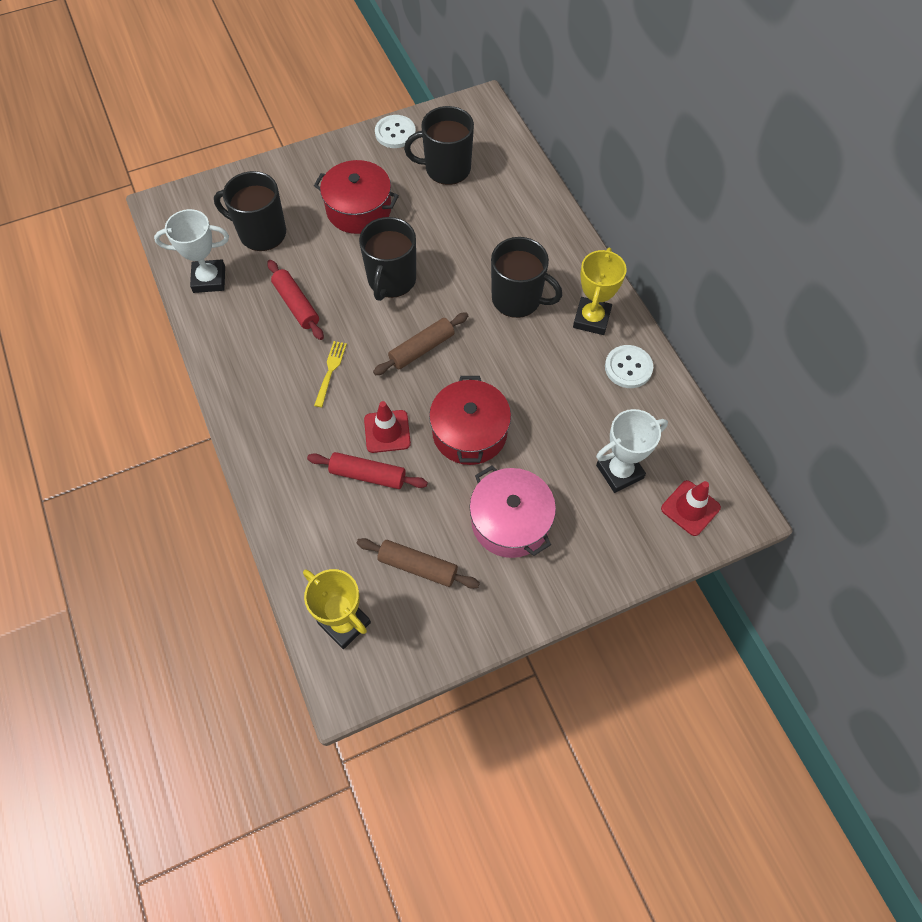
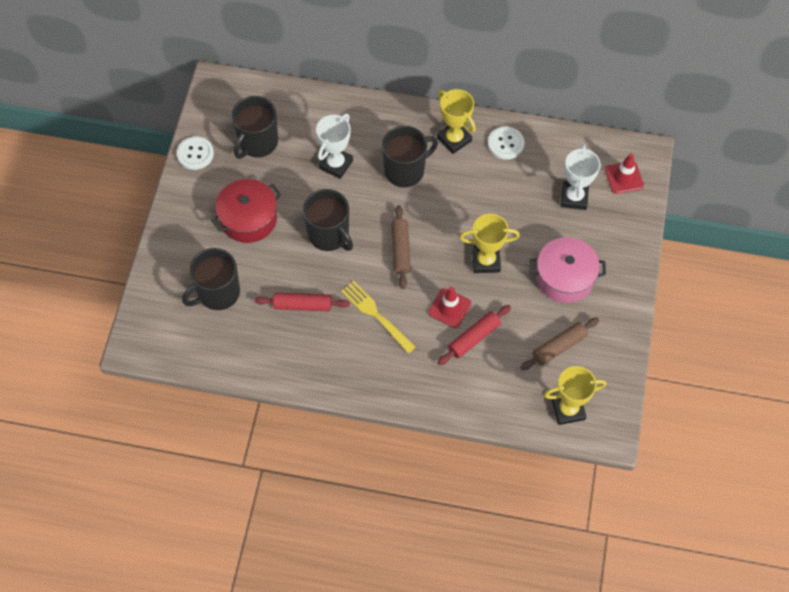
camera: 55 degrees left, 0 degrees up
white trophy [154,209,229,293] -> white trophy moved to [316,114,353,179]
yellow fork [314,341,347,408] -> yellow fork [341,281,416,354], size x1.53
red pot [429,376,511,465] -> yellow trophy [459,214,520,273]

